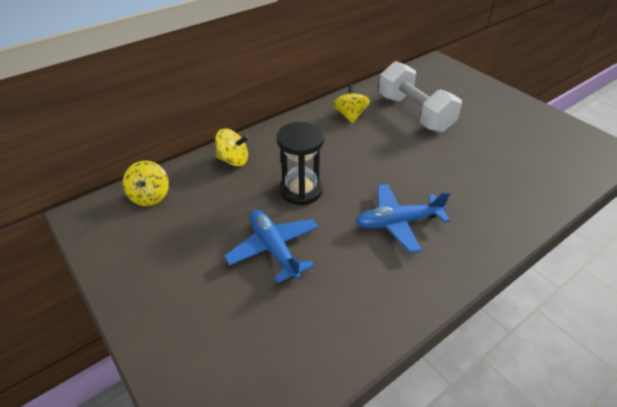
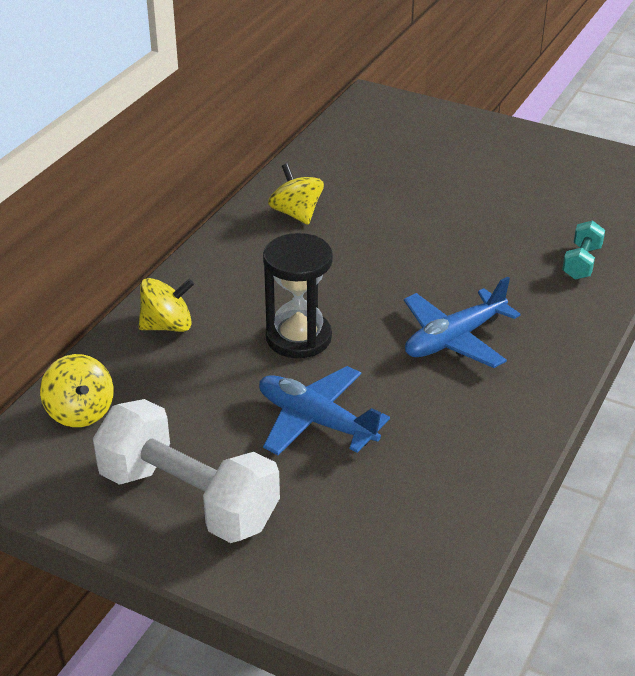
camera: 25 degrees left, 5 degrees down
white dumbbell [379,61,462,133] -> white dumbbell moved to [93,399,280,543]
none -> turquoise dumbbell [562,220,605,280]

